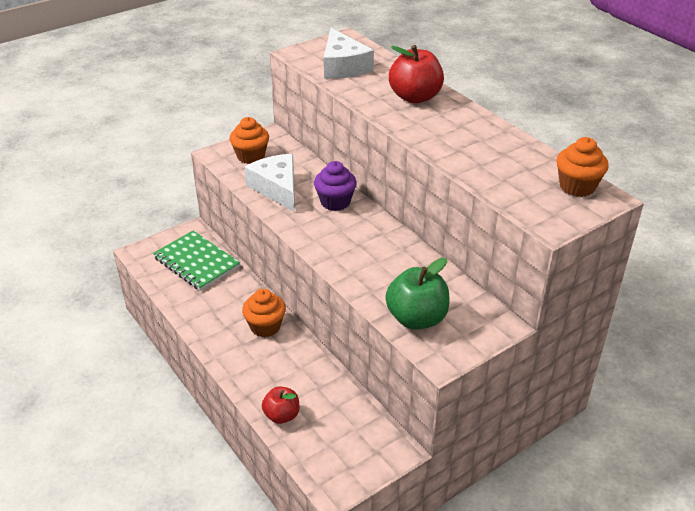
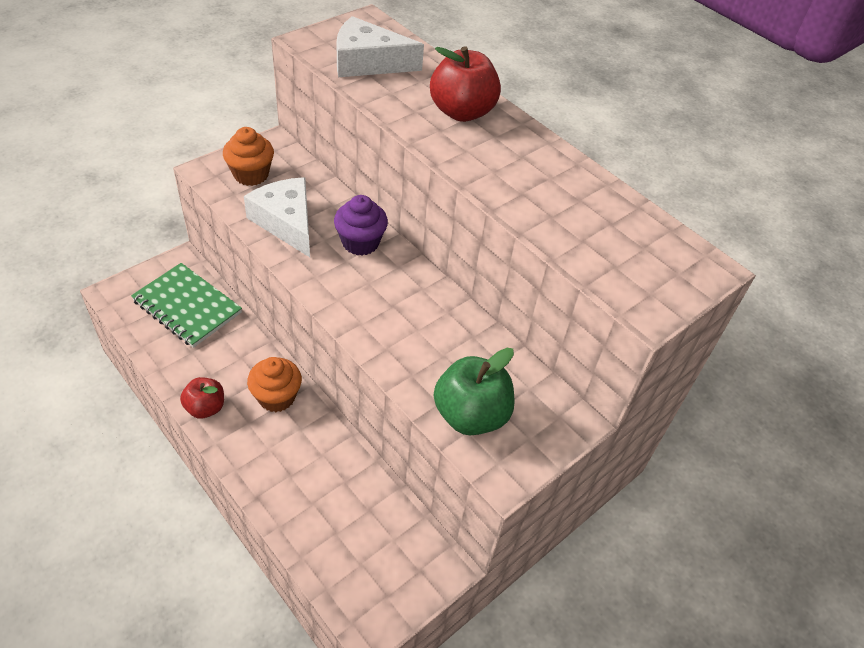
camera: 10 degrees left, 10 degrees up
red apple [262,386,299,424] -> red apple moved to [180,377,224,419]
white cheese [324,28,374,79] -> white cheese turned 120 degrees clockwise [336,16,424,77]
orange cupcake [556,137,609,197] -> none

